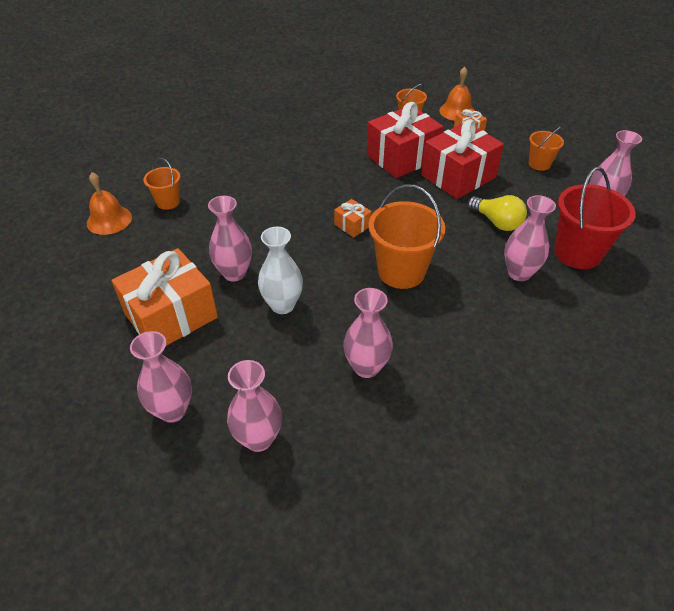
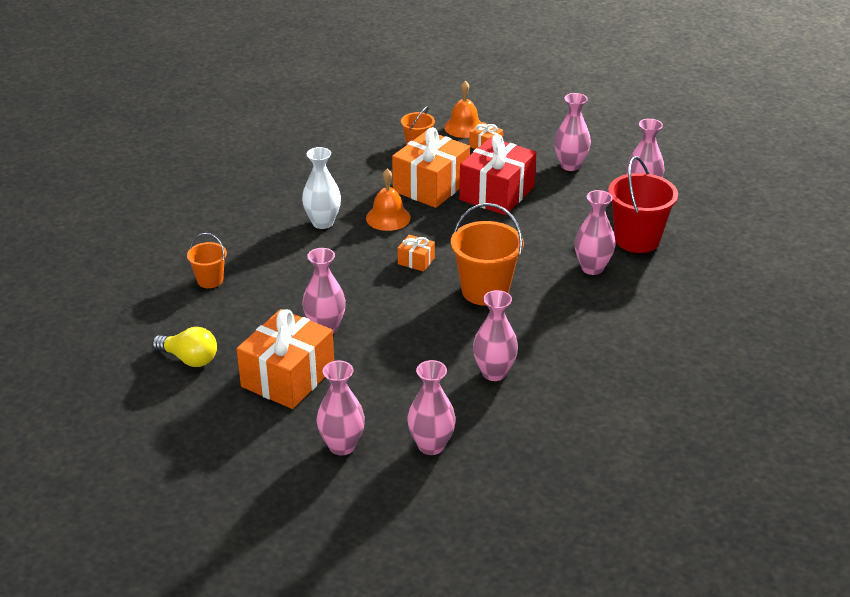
camera: 20 degrees left, 10 degrees down
orange bell [87,172,132,235] -> orange bell moved to [366,169,411,231]
white vase [258,227,303,314] -> white vase moved to [302,147,341,229]
red gift [367,102,443,178] -> orange gift [392,127,470,208]
yellow light bulb [468,195,527,231] -> yellow light bulb moved to [152,327,217,367]
orange bucket [529,126,564,171] -> pink vase [554,93,591,171]

